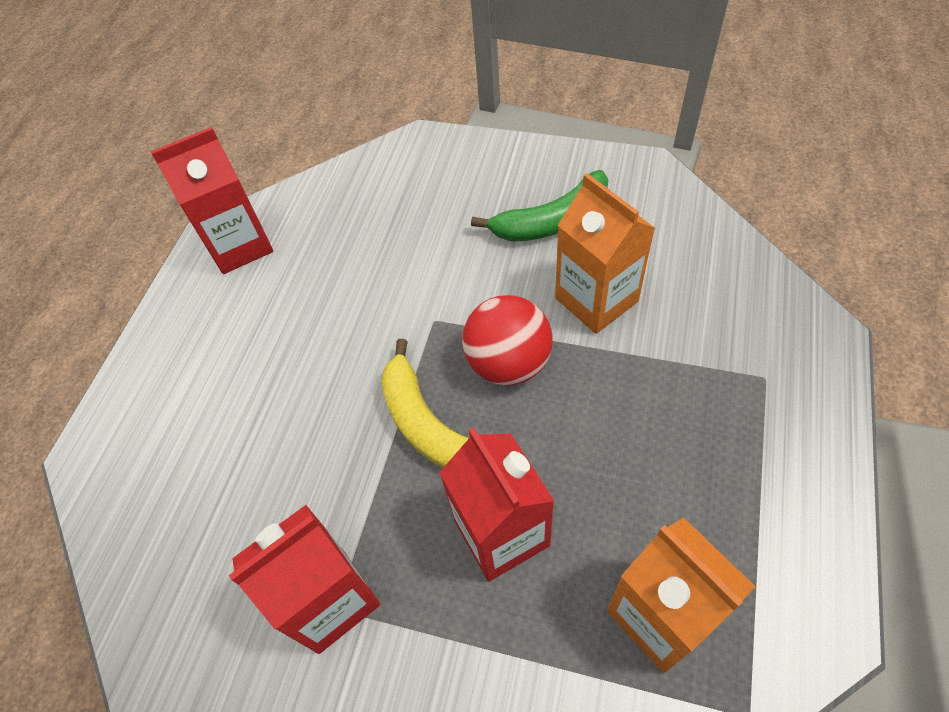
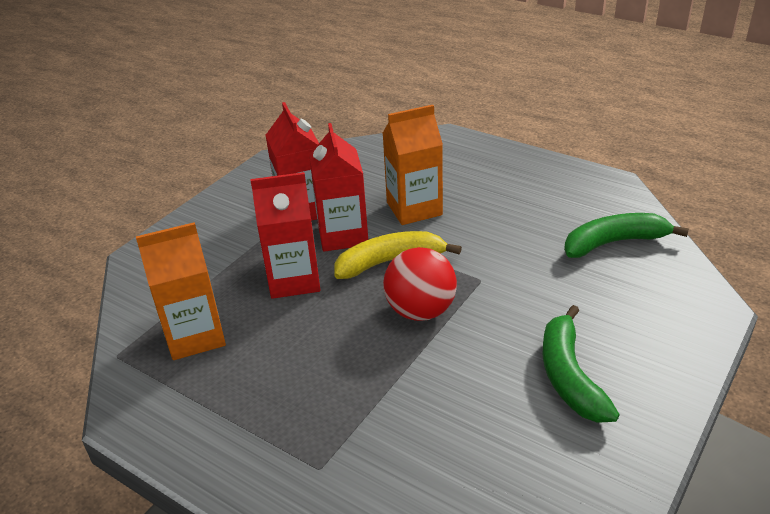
camera: 105 degrees right, 20 degrees down
red carton [151,127,273,274] -> red carton moved to [309,123,368,252]
orange carton [555,173,655,334] -> orange carton moved to [383,105,443,225]
none -> green banana [564,213,689,258]

